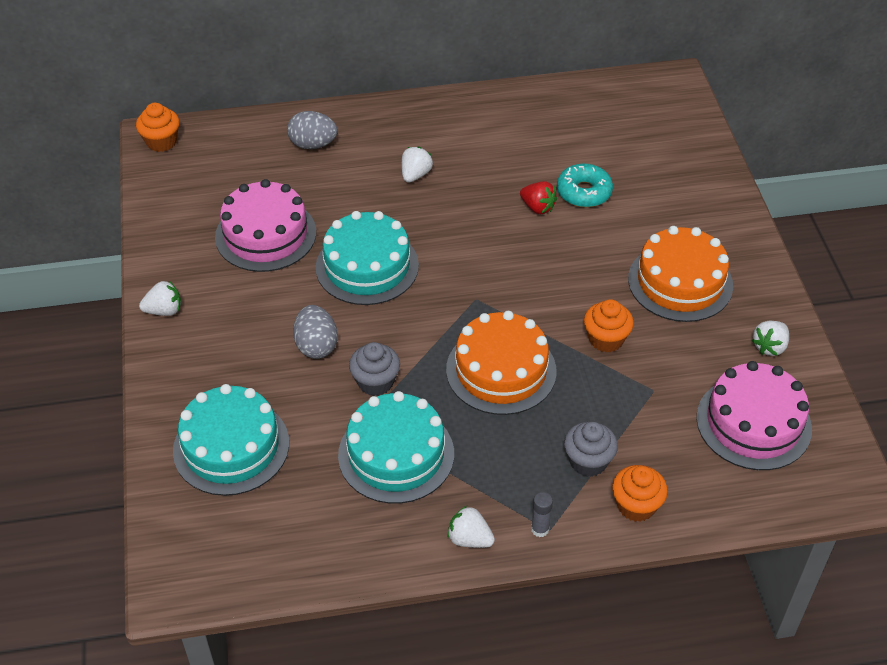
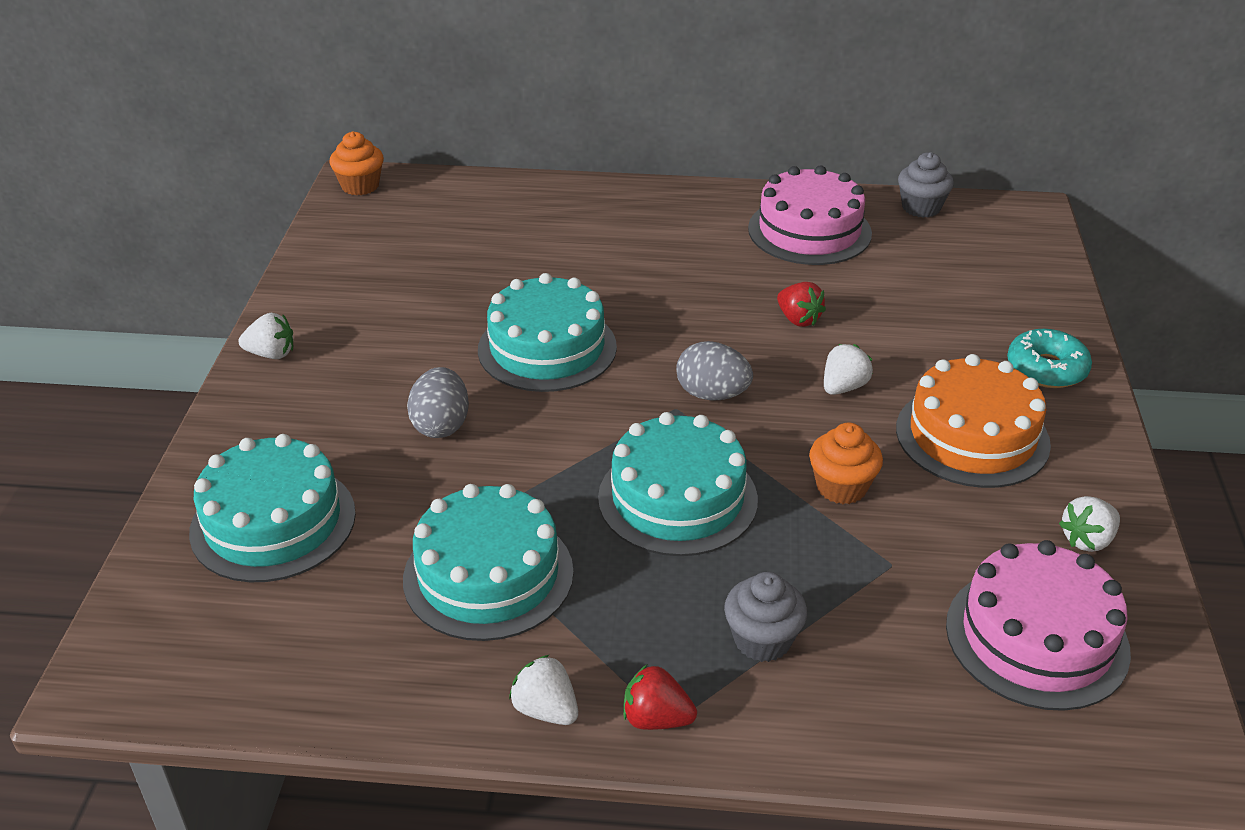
camera: 15 degrees right, 10 degrees down
pink cake [215,179,316,272] -> pink cake moved to [748,166,872,265]
grey egg [287,111,337,149] -> grey egg moved to [676,341,753,400]
grey cupcake [349,342,400,396] -> grey cupcake moved to [898,152,954,218]
white strawberry [402,147,433,183] -> white strawberry moved to [824,344,873,395]
orange cake [446,311,557,415] -> turquoise cake [598,412,758,556]
grey glue stick [531,492,553,537] -> red strawberry [623,665,697,730]
turquoise donut [557,163,613,207] -> turquoise donut moved to [1007,329,1092,388]
orange cupcake [612,465,668,522] -> none

